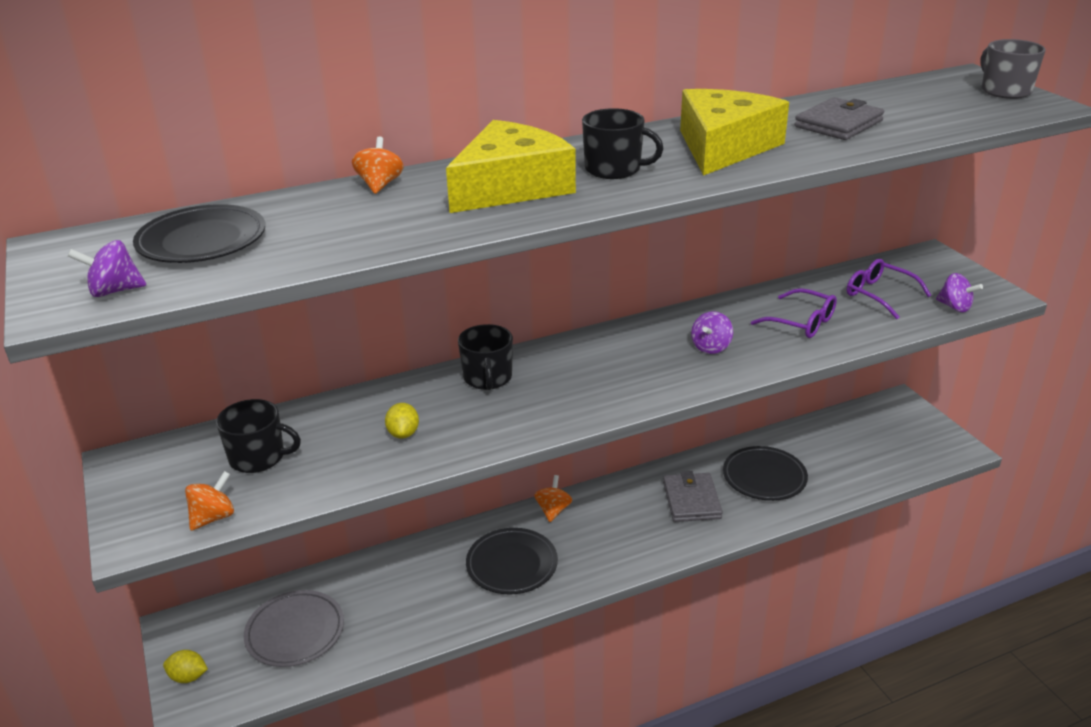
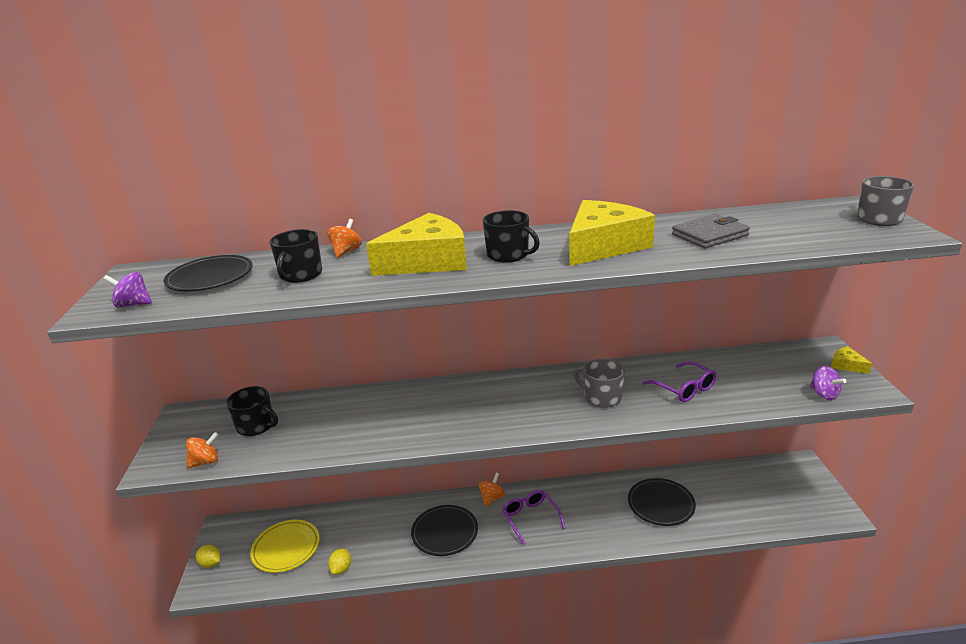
camera: 20 degrees right, 5 degrees down
grey plate [243,590,344,667] -> yellow plate [250,520,320,573]
yellow lemon [385,403,419,439] -> yellow lemon moved to [328,549,351,575]
black mug [458,324,513,390] -> black mug moved to [269,229,322,283]
grey wallet [663,471,723,522] -> none
purple spinning top [691,311,733,354] -> grey mug [574,359,625,408]
purple glasses [847,259,931,319] -> purple glasses moved to [502,490,565,546]
none -> yellow cheese [831,346,872,374]

